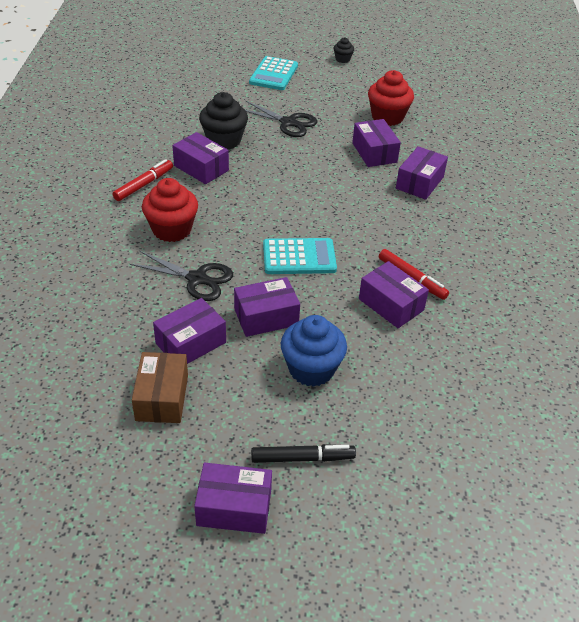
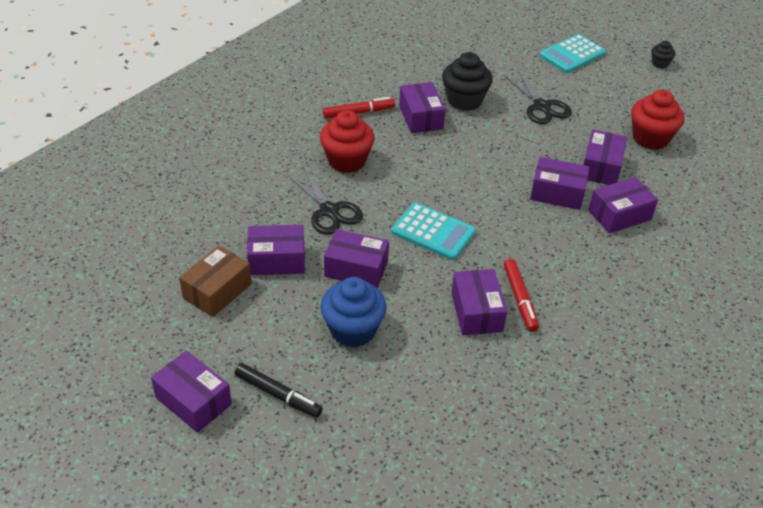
camera: 35 degrees right, 0 degrees up
none -> purple box [530,157,590,210]

